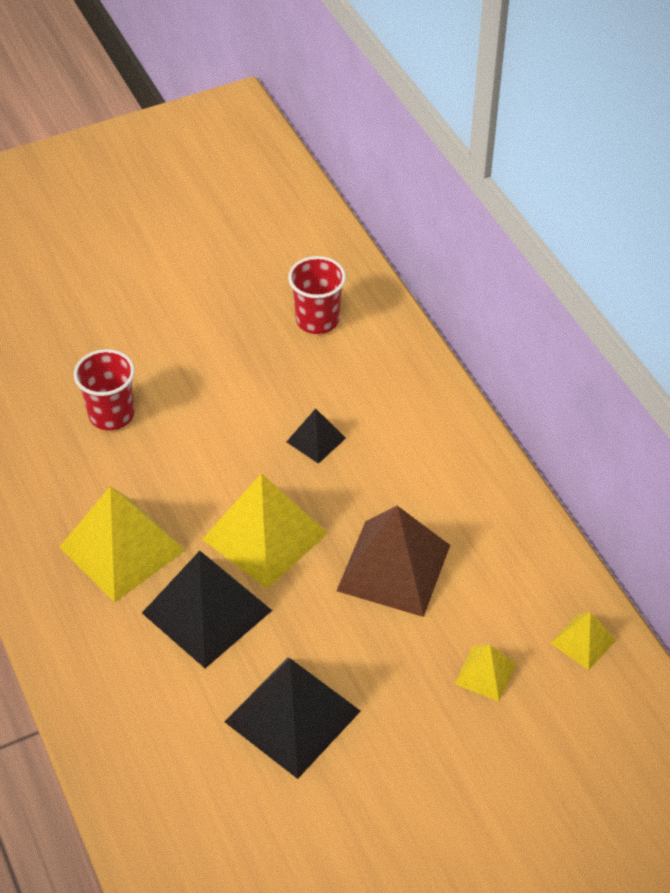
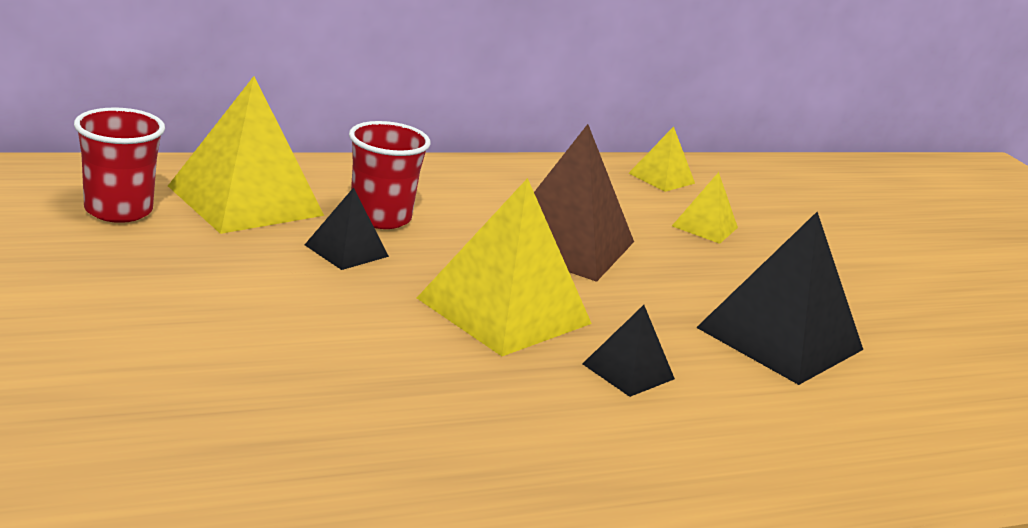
camera: 90 degrees left, 25 degrees down
yellow pyramid [59,486,185,602] -> yellow pyramid moved to [168,76,324,234]
red cup [74,349,135,430] -> red cup moved to [349,121,431,229]
black pyramid [142,551,272,668] -> black pyramid [582,305,675,397], size x0.50

